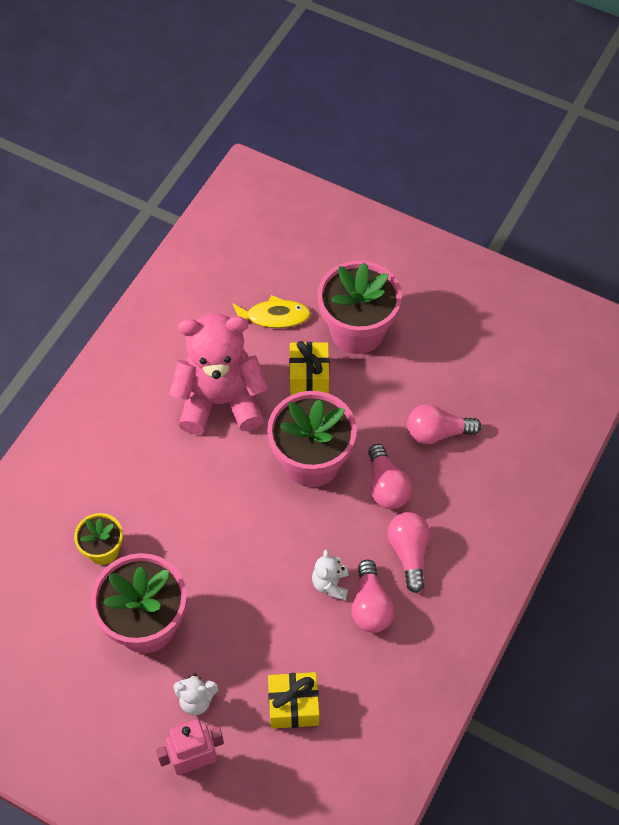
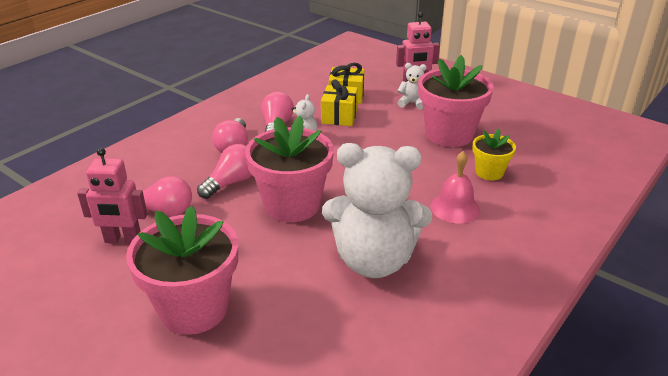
camera: 170 degrees left, 25 degrees down
pink teddy bear [169,313,268,434] -> white teddy bear [322,143,432,278]
yellow fish [233,295,311,328] -> none
yellow gift [289,341,329,395] -> yellow gift moved to [321,79,358,126]
pink light bulb [368,444,412,509] -> pink light bulb turned 45 degrees clockwise [197,144,252,199]
none -> pink robot [77,148,147,244]
none -> pink bell [431,151,480,223]

